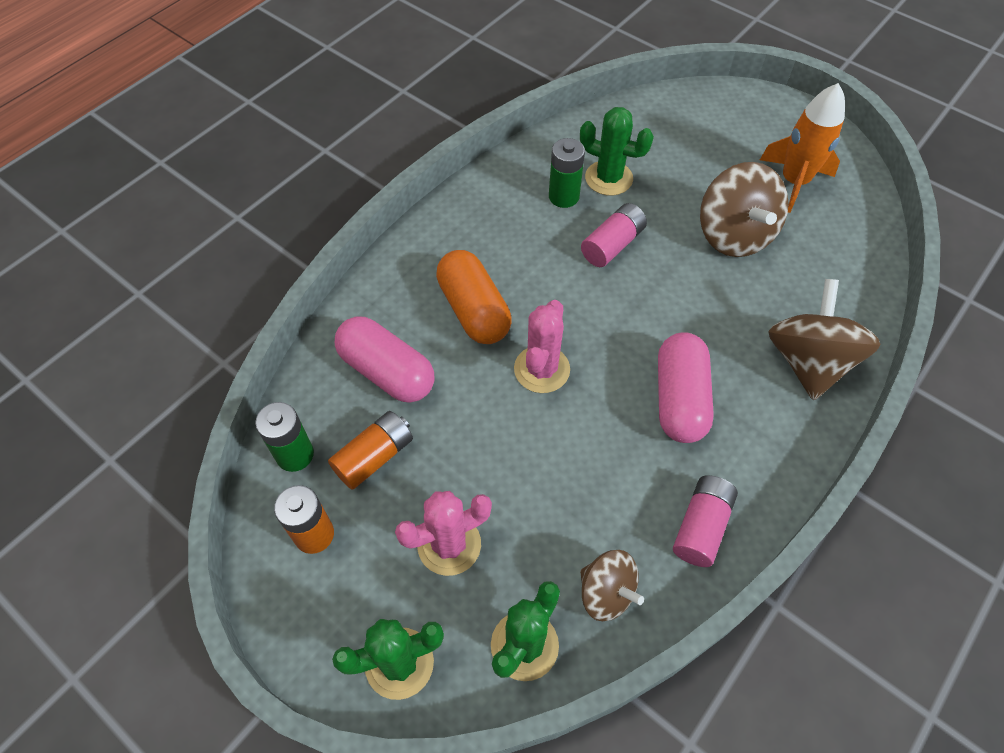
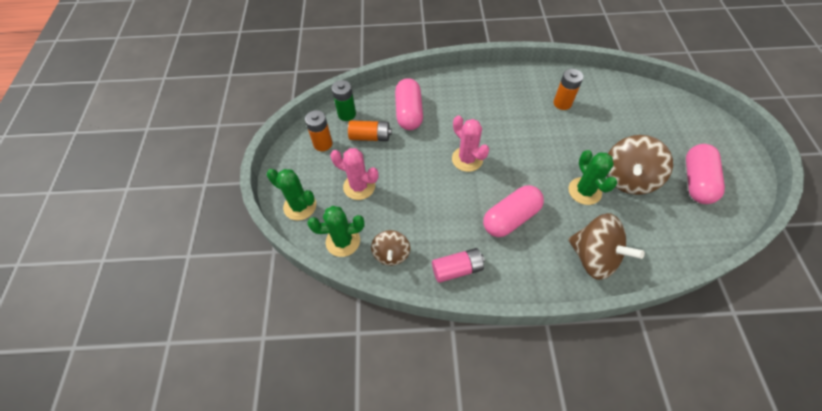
camera: 50 degrees right, 0 degrees up
orange capsule [436,250,511,344] -> none
pink cactus [514,300,570,393] -> pink cactus turned 75 degrees clockwise [452,115,489,172]
green battery [549,138,585,208] -> orange battery [553,69,583,110]
green cactus [580,107,654,196] -> green cactus moved to [569,150,617,205]
pink battery [581,203,647,267] -> none
orange rocket [760,83,845,213] -> pink capsule [686,144,725,204]
brown spinning top [768,279,881,400] -> brown spinning top turned 75 degrees clockwise [568,213,645,280]

